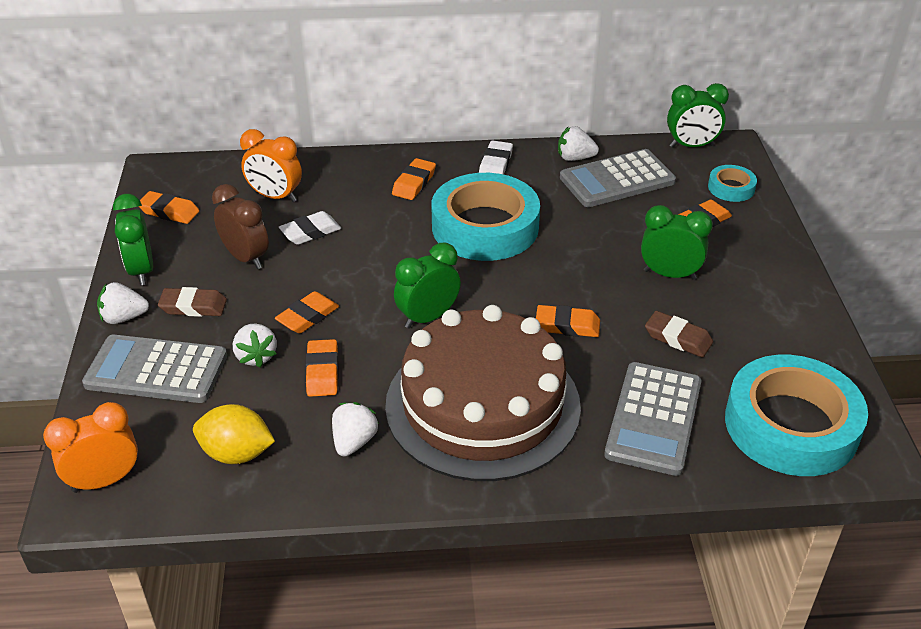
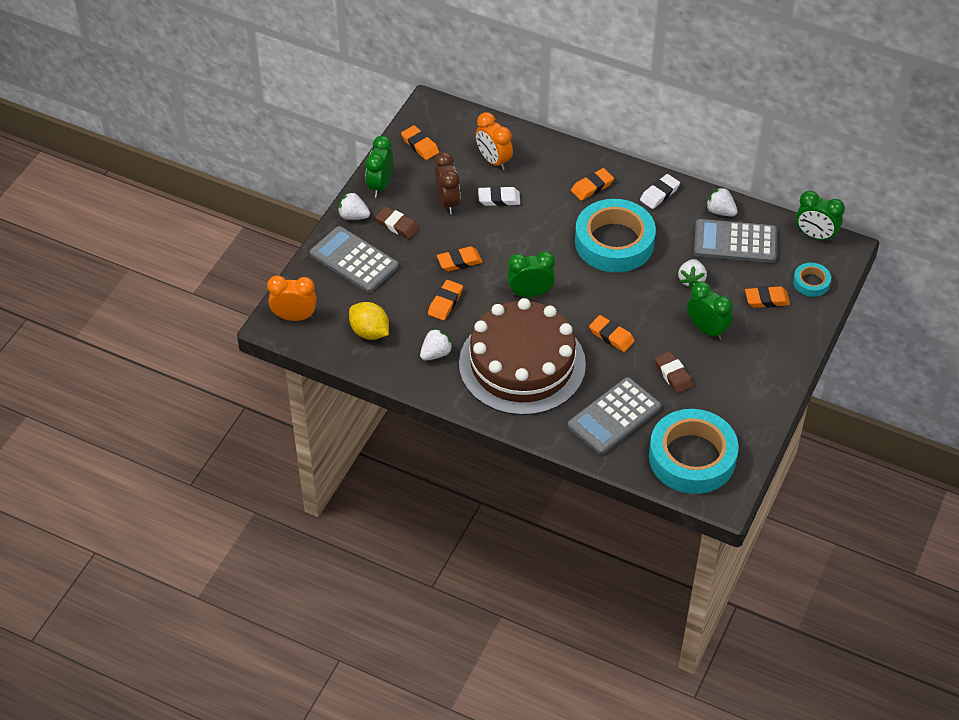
camera: 30 degrees right, 10 degrees up
white strawberry [233,324,277,368] -> white strawberry moved to [678,259,707,289]

